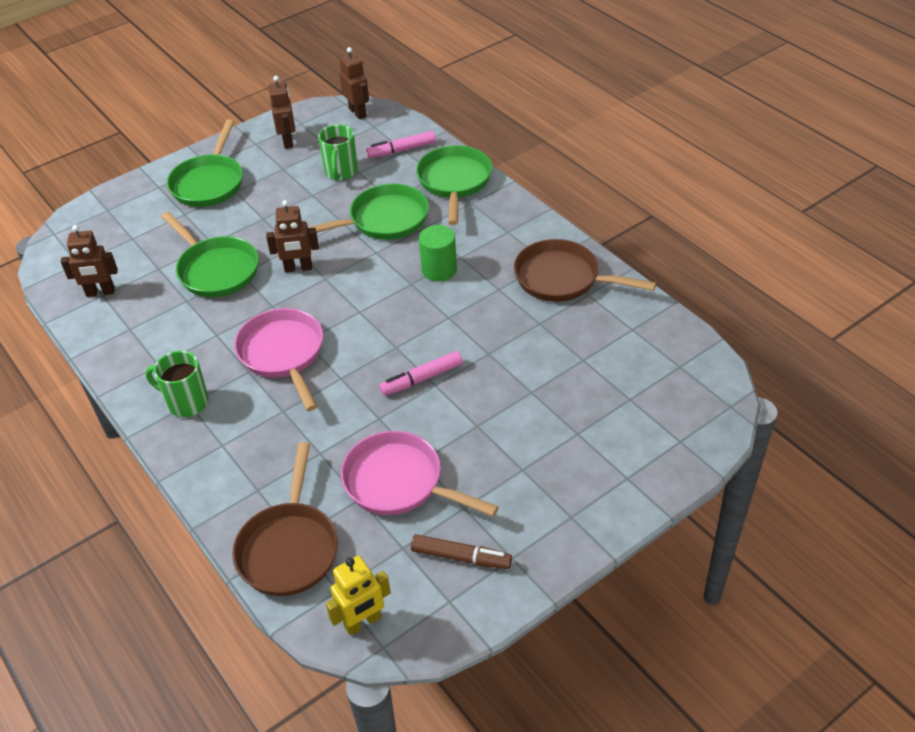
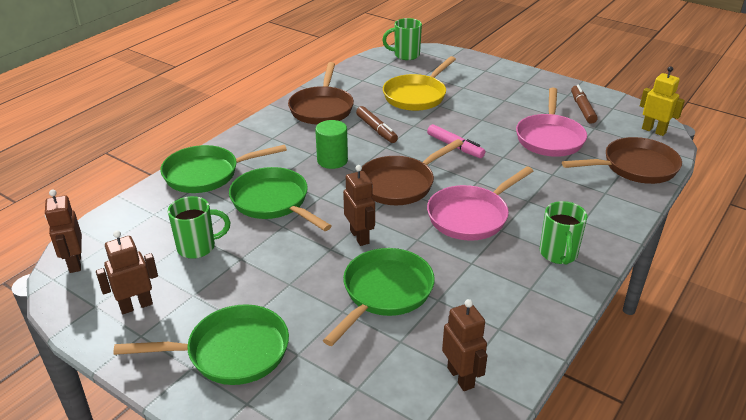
camera: 110 degrees left, 10 degrees down
brown robot [339,47,369,119] -> brown robot turned 60 degrees counterclockwise [45,190,82,273]
pink marker [366,131,436,158] -> none
none -> brown marker [356,106,398,143]
none -> brown pan [361,139,463,205]
none -> green mug [382,18,422,60]
none -> yellow pan [383,56,456,111]

